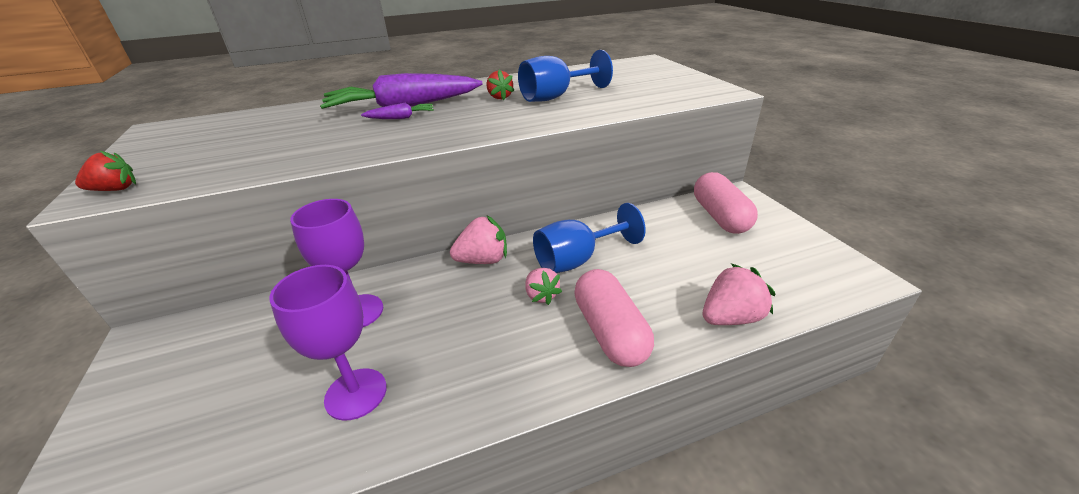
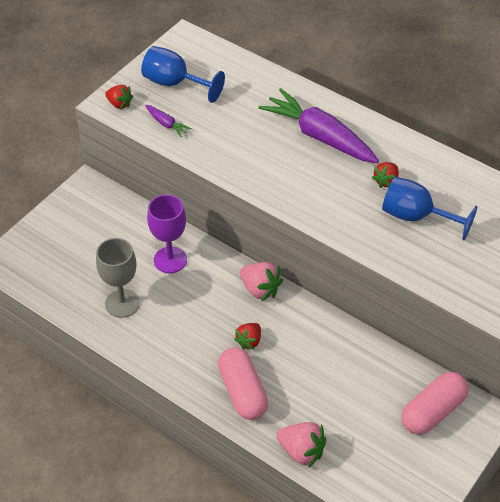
camera: 55 degrees right, 15 degrees up
purple goblet [269,265,387,421] -> grey goblet [96,238,140,318]
purple carrot [361,103,434,119] -> purple carrot moved to [145,105,192,137]
pink strawberry [525,268,562,305] -> red strawberry [234,323,261,350]
blue goblet [533,203,646,273] -> blue goblet moved to [141,46,225,103]
pink capsule [574,269,654,367] -> pink capsule turned 60 degrees counterclockwise [218,347,268,420]

